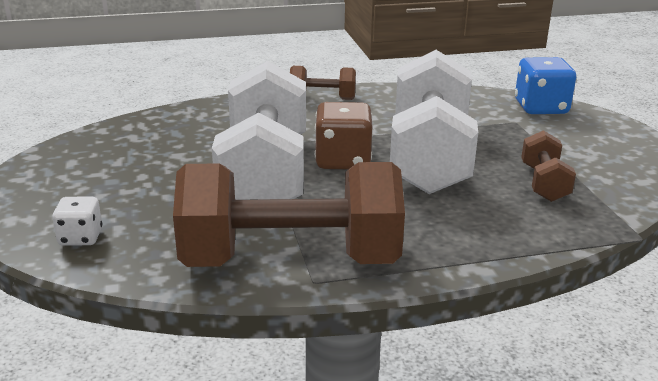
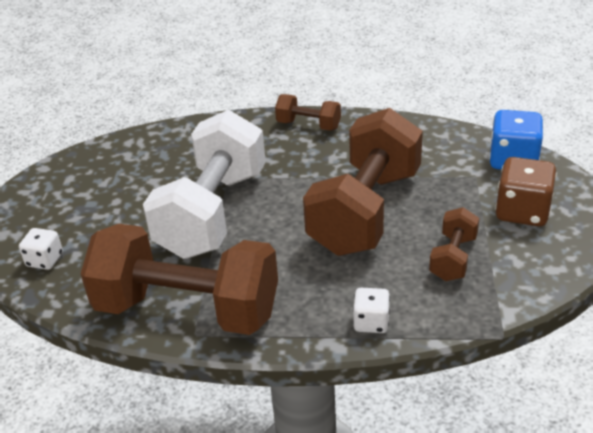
camera: 20 degrees right, 10 degrees up
brown dice [315,102,372,169] -> brown dice moved to [495,157,557,226]
white dumbbell [390,50,478,194] -> brown dumbbell [303,108,423,256]
none -> white dice [353,288,390,333]

